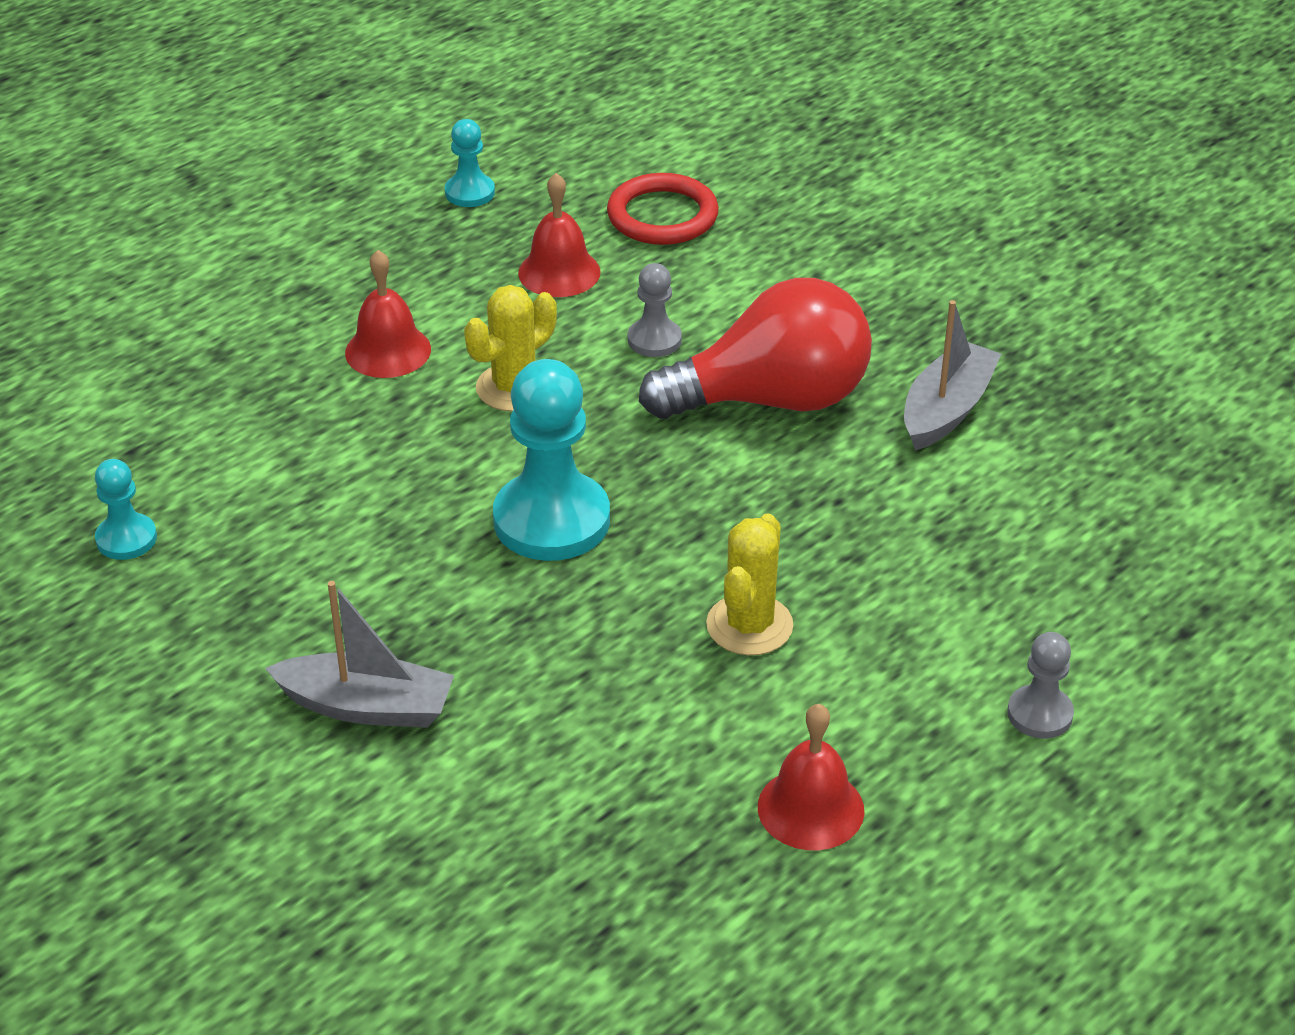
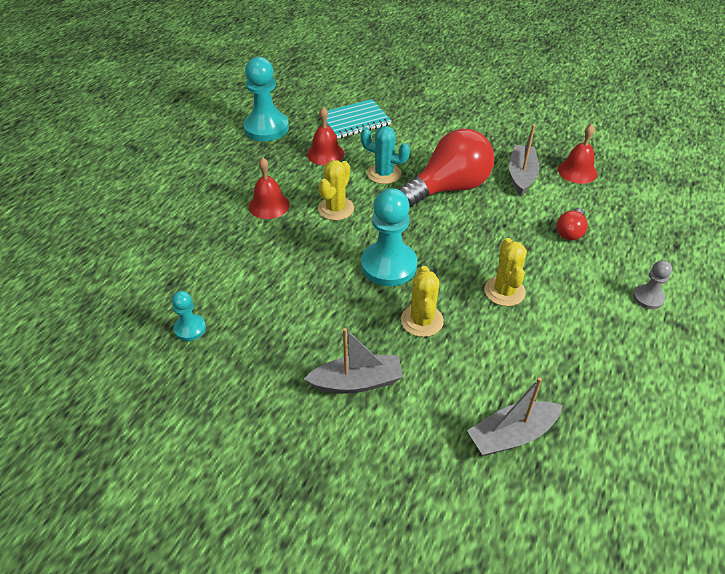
camera: 20 degrees left, 5 degrees up
turquoise pawn [445,119,495,207] -> turquoise pawn [243,57,289,141], size x1.97
red ring [607,173,719,245] -> turquoise notebook [326,99,391,139]
grey pawn [628,263,682,357] -> turquoise cactus [360,126,410,184]
red bell [758,704,864,850] -> red bell moved to [558,124,597,184]
none -> yellow cactus [401,266,444,337]
none -> grey boat [467,377,563,456]
none -> red light bulb [557,208,588,240]

